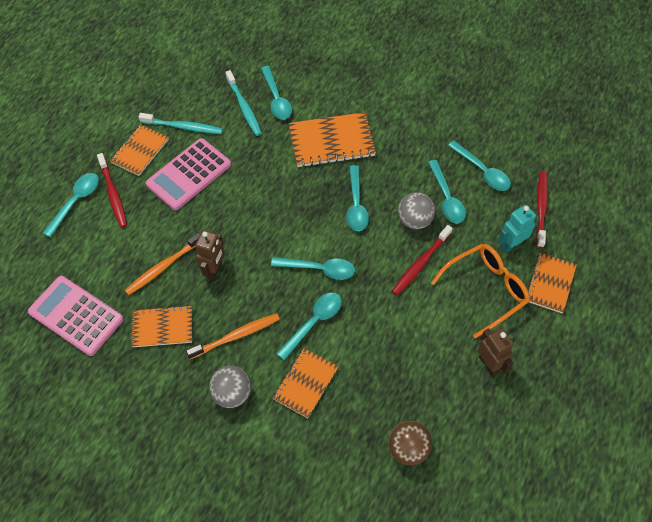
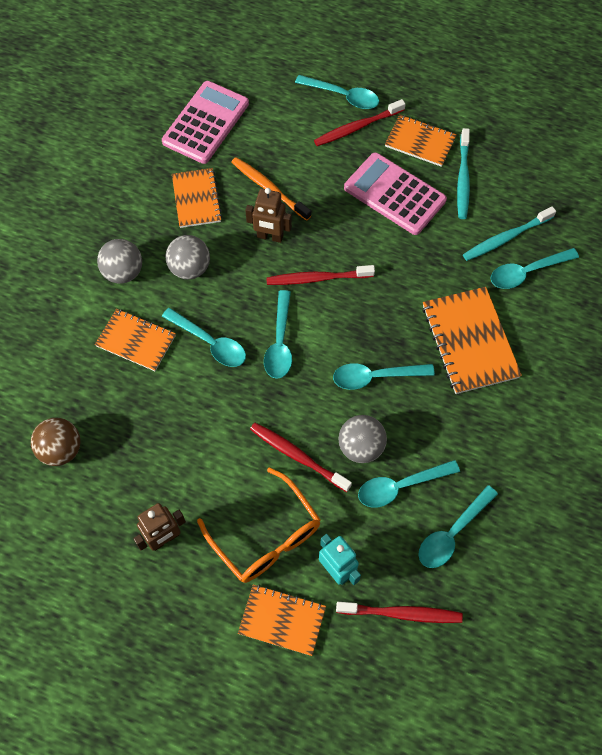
camera: 85 degrees right, 5 degrees up
orange toothbrush [186,313,280,359] -> grey ball [165,235,210,279]
none -> red toothbrush [266,265,375,285]

